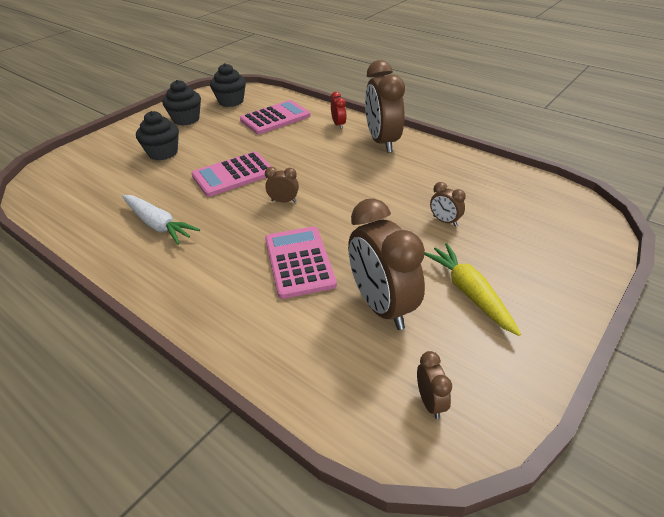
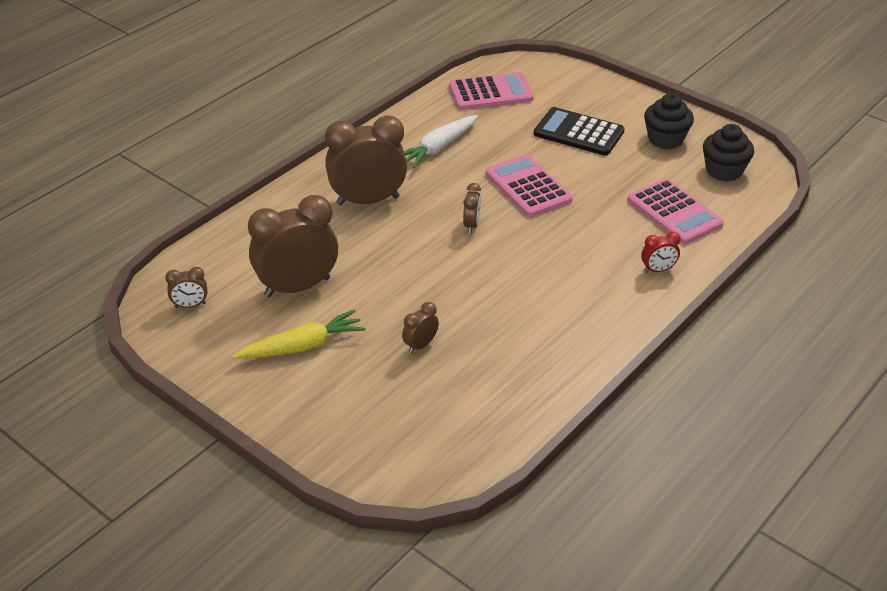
camera: 90 degrees right, 0 degrees up
black cupcake [136,111,179,160] -> black calculator [534,107,625,156]
pink calculator [265,227,337,299] -> pink calculator moved to [449,72,534,110]
brown clock [365,60,405,153] -> brown clock moved to [325,116,407,205]

